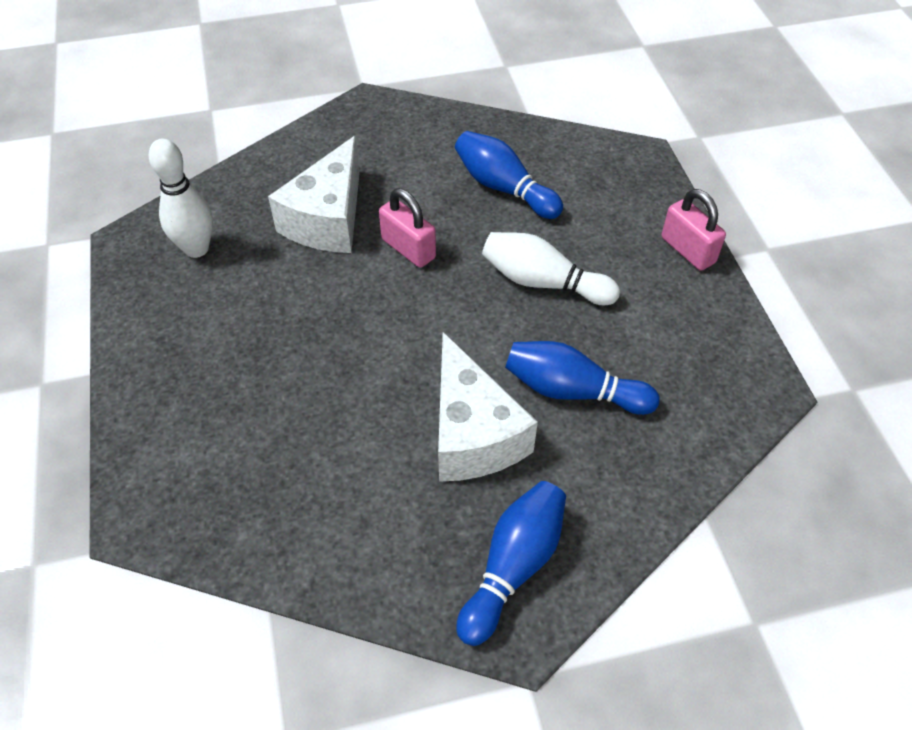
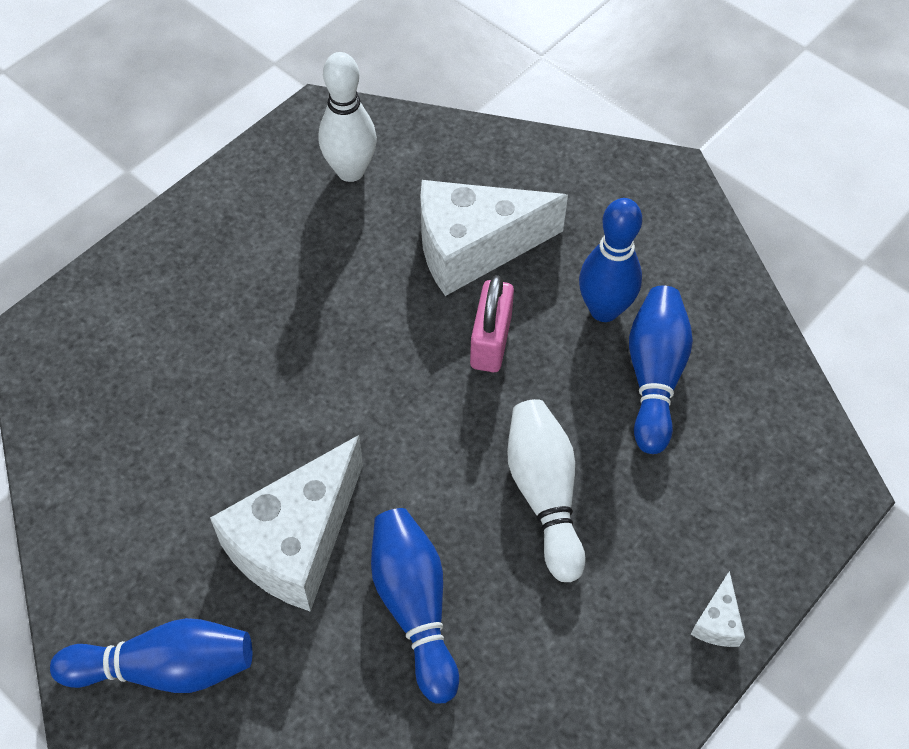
camera: 55 degrees right, 5 degrees up
pink padlock [661,189,726,271] -> white cheese [690,571,745,647]
none -> blue bowling pin [579,198,642,322]

